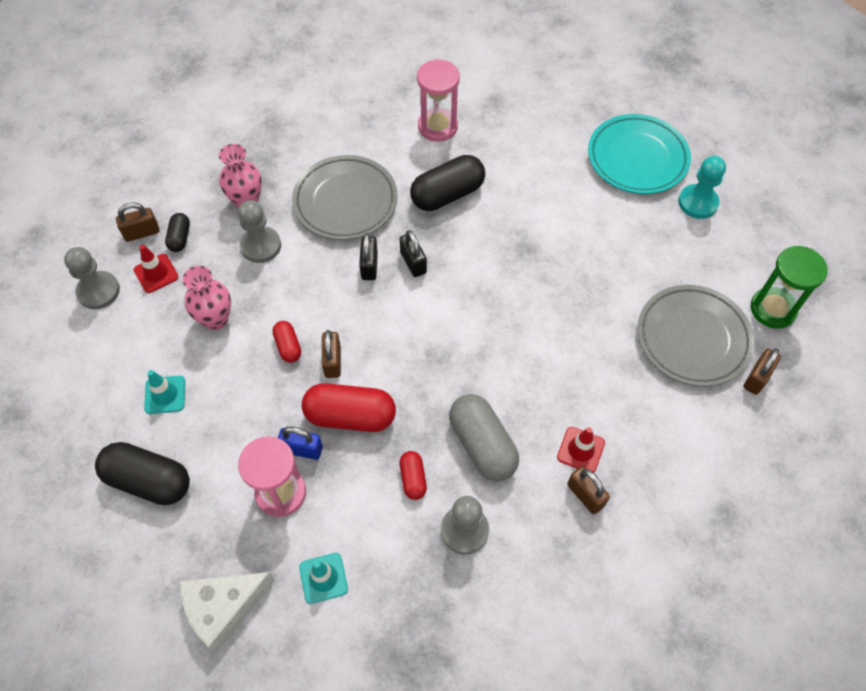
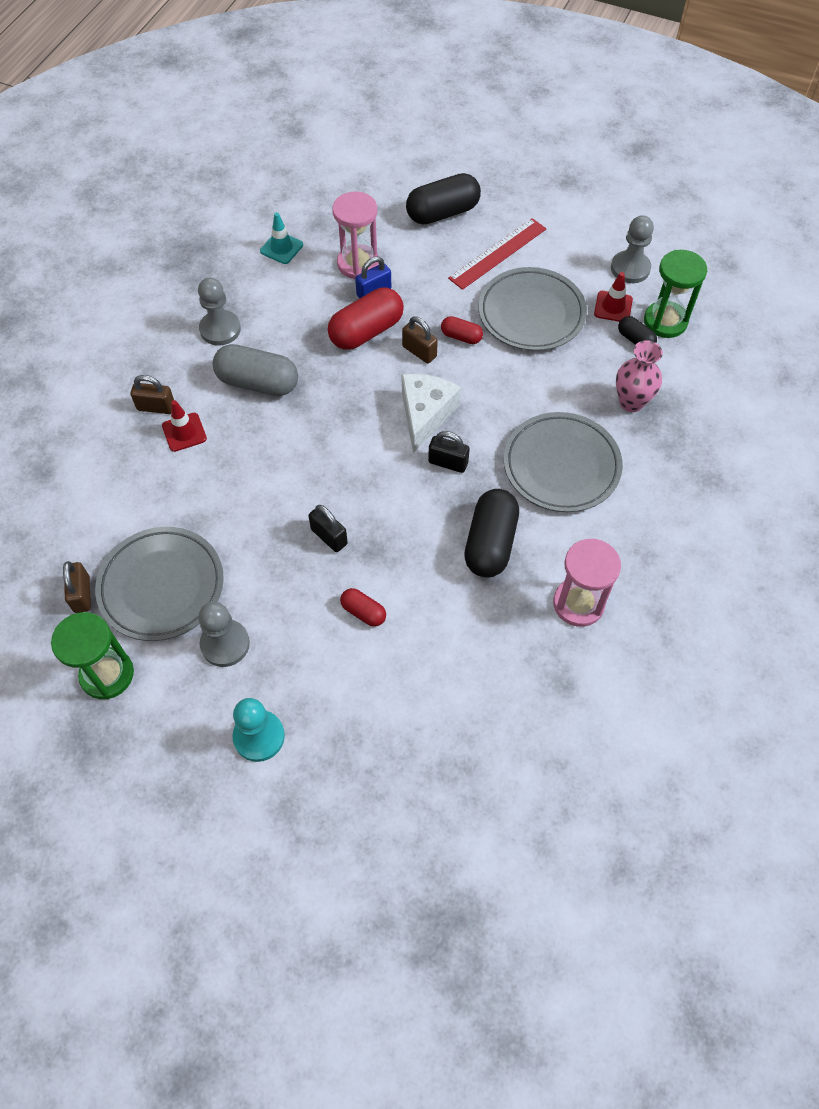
camera: 135 degrees right, 0 degrees up
brown padlock [116,202,159,242] -> green hourglass [644,250,707,338]
turquoise traffic cone [144,370,185,414] -> red ruler [448,218,546,290]
white cheese [180,572,275,653] -> white cheese moved to [402,374,461,453]
pink vase [183,266,231,330] -> grey plate [478,267,587,351]
grey pawn [238,200,281,263] -> grey pawn moved to [198,602,250,667]
black padlock [359,233,378,280] -> black padlock moved to [308,505,348,552]
red capsule [400,451,427,500] -> red capsule moved to [340,588,386,627]
turquoise plate [588,114,691,194] -> none

